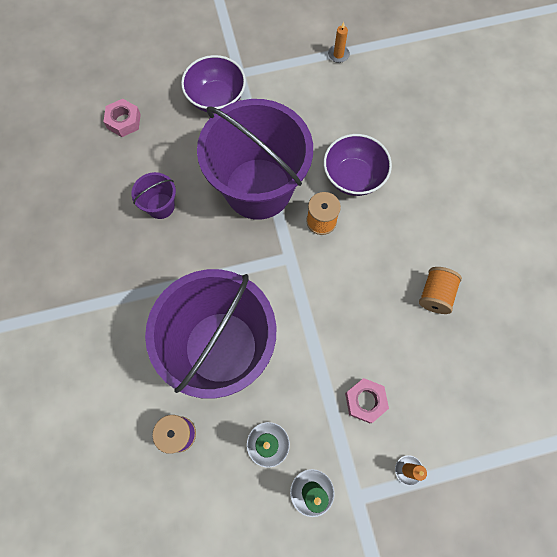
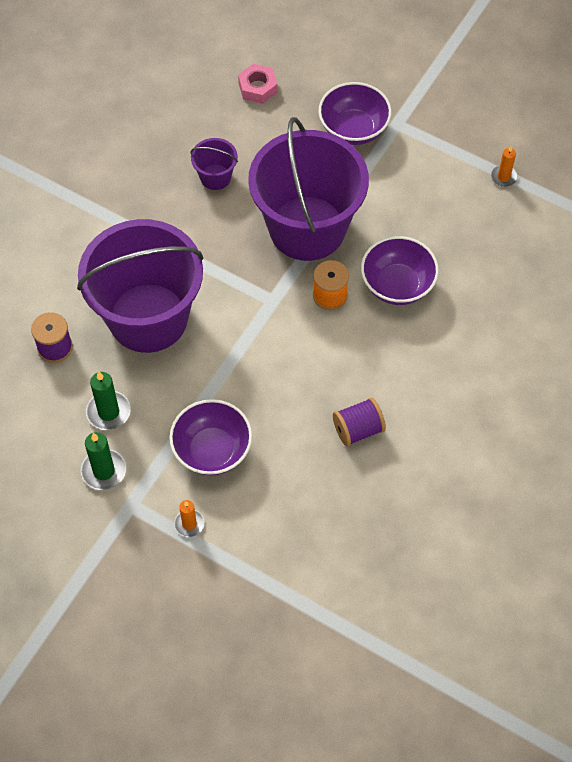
camera: 45 degrees right, 10 degrees down
pink nut [345,378,389,423] -> purple bowl [169,399,252,475]
orange spool [419,267,462,314] -> purple spool [333,398,386,446]

